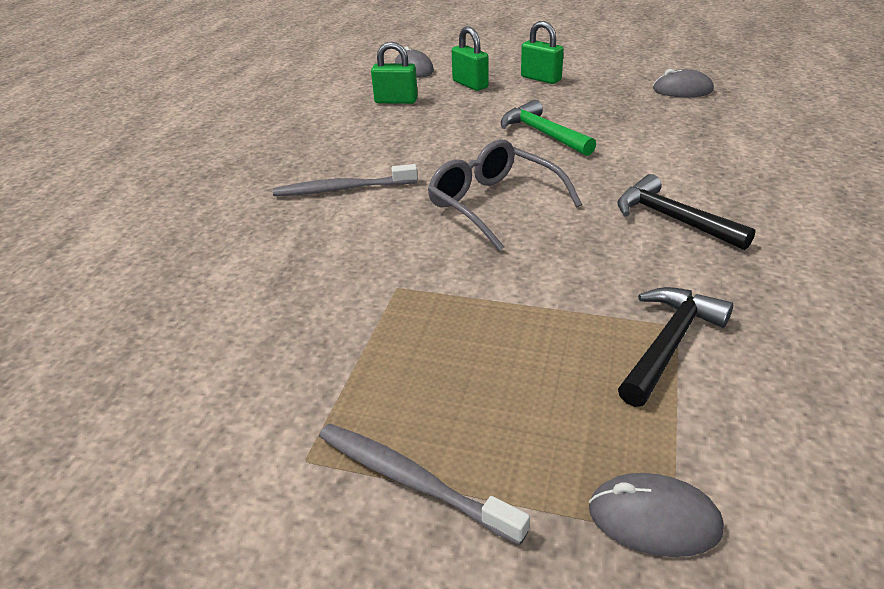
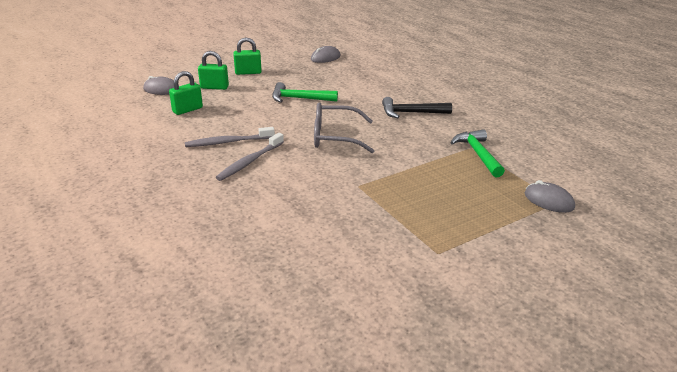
camera: 50 degrees left, 5 degrees down
grey toothbrush [319,423,530,545] -> grey toothbrush moved to [185,127,275,147]
grey mouse [589,473,724,557] -> grey mouse turned 75 degrees clockwise [525,180,575,213]
black hammer [618,287,733,407] -> green hammer [450,129,505,177]

